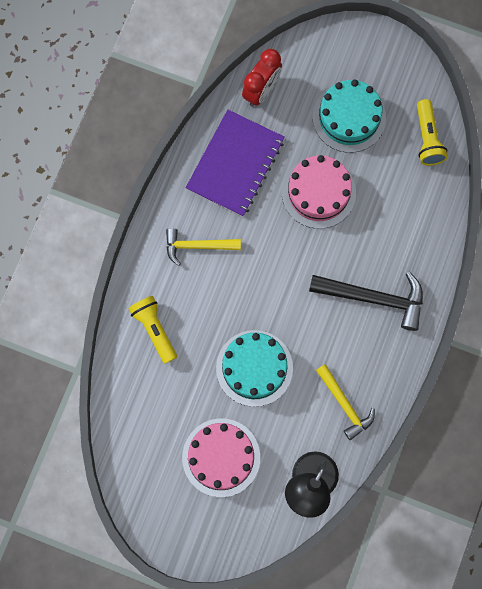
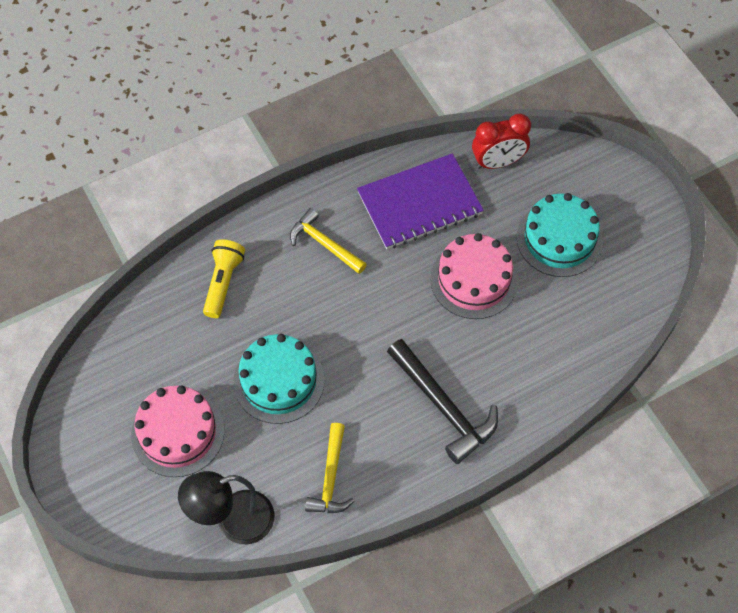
camera: 40 degrees right, 15 degrees down
yellow flashlight [417,99,447,165] -> none

